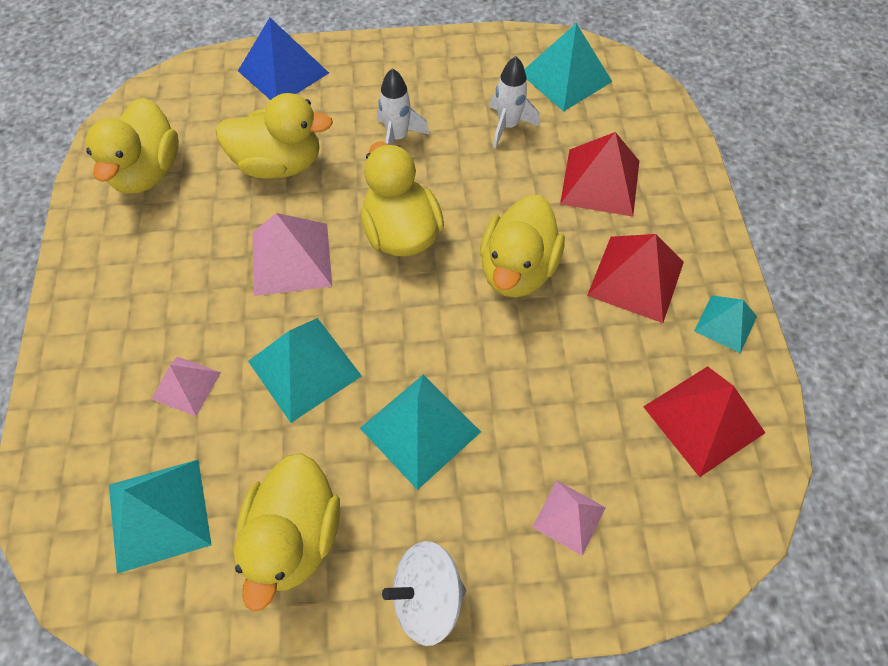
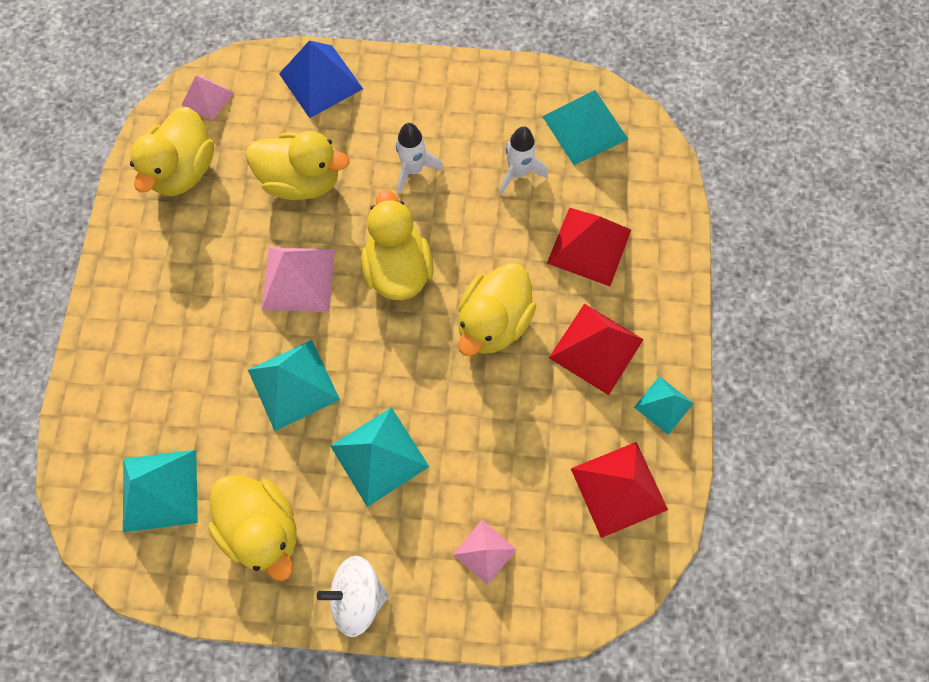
camera: 10 degrees right, 10 degrees up
pink pyramid [151,357,221,416] -> pink pyramid moved to [182,76,234,121]
yellow duck [234,453,340,612] -> yellow duck turned 60 degrees counterclockwise [208,475,297,581]

